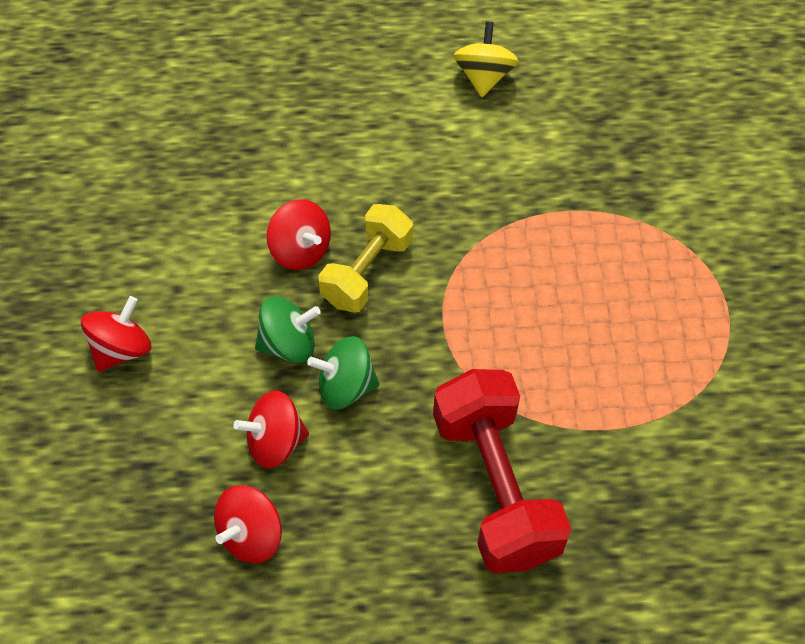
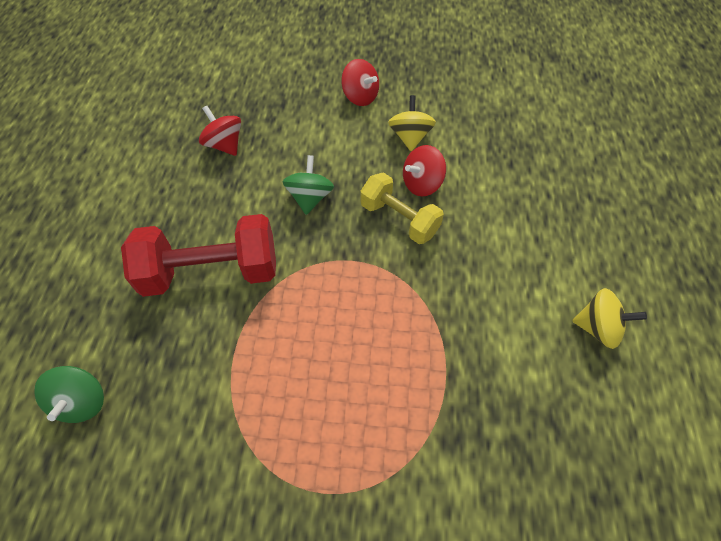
camera: 100 degrees right, 0 degrees up
red spinning top [233,390,309,468] -> none
green spinning top [255,296,321,363] -> green spinning top moved to [34,366,104,423]
none -> yellow spinning top [388,95,436,151]

